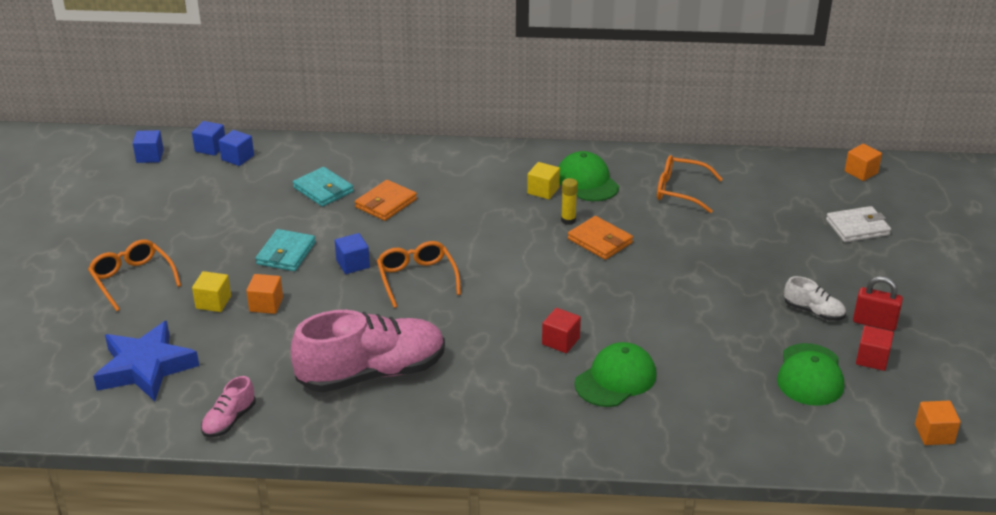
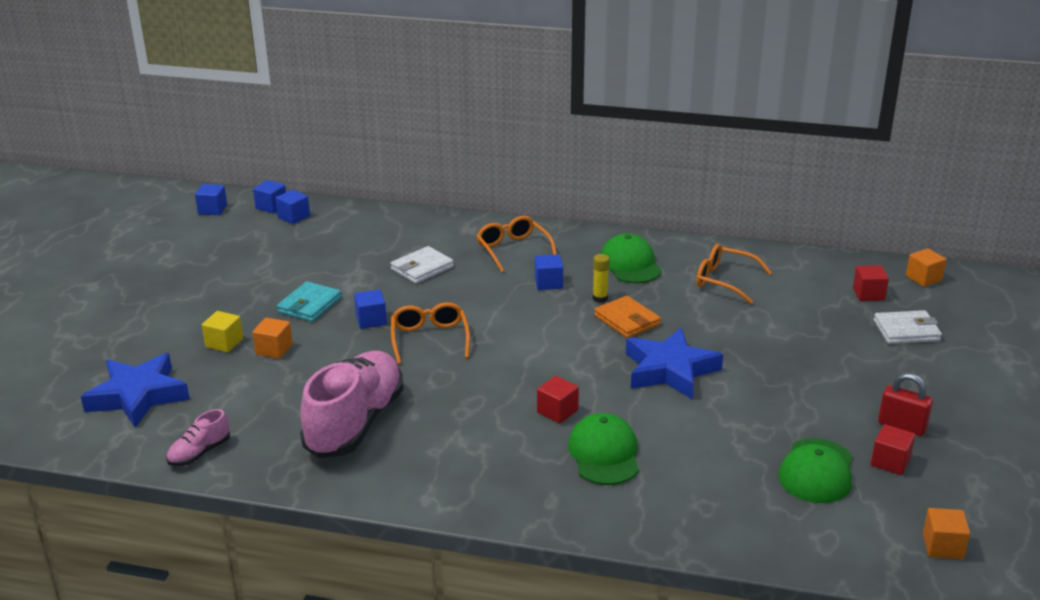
camera: 10 degrees right, 5 degrees down
orange glasses [88,240,181,311] -> orange glasses moved to [477,216,557,272]
pink shoe [291,310,445,393] -> pink shoe turned 60 degrees counterclockwise [300,351,404,458]
turquoise wallet [293,167,353,207] -> none
orange wallet [355,180,417,221] -> white wallet [390,246,454,284]
yellow cube [527,162,560,199] -> none
green cap [574,342,656,407] -> green cap turned 60 degrees counterclockwise [568,413,639,485]
white shoe [784,276,846,321] -> none
none -> blue cube [535,254,563,290]
none -> blue star [626,328,723,399]
none -> red cube [853,265,889,301]

